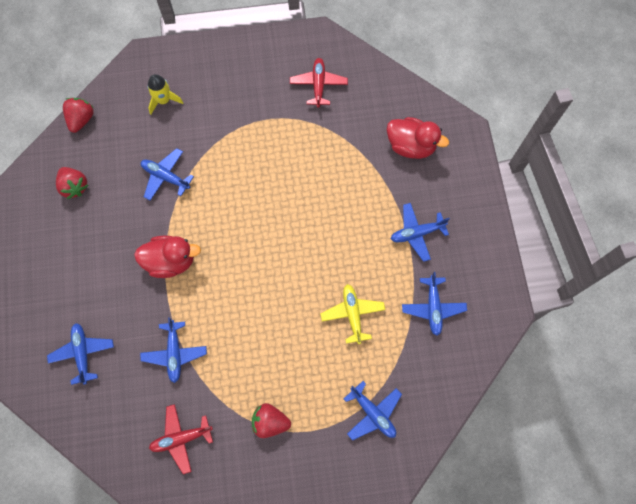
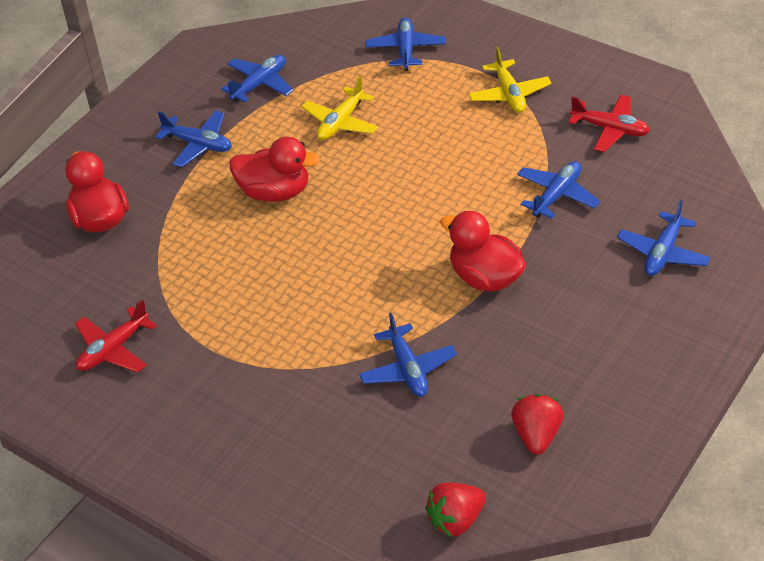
camera: 135 degrees left, 25 degrees down
yellow rocket [148,74,183,114] -> none
red strawberry [252,403,291,438] -> yellow plane [468,47,552,113]
none -> red duck [229,137,320,202]

